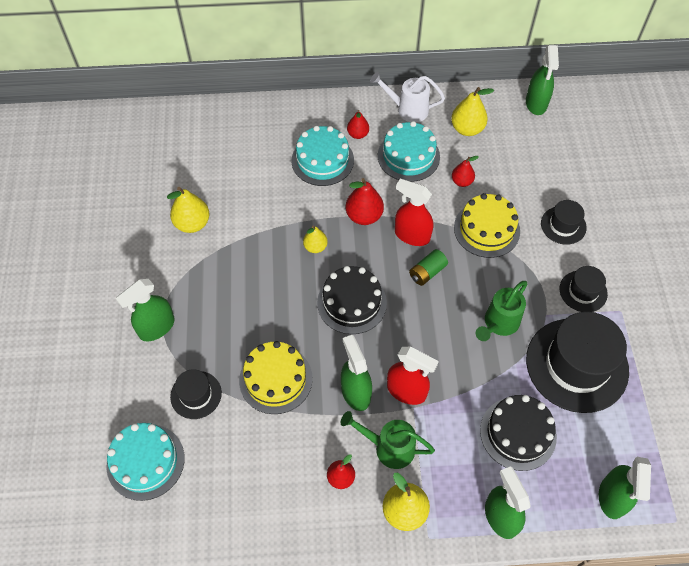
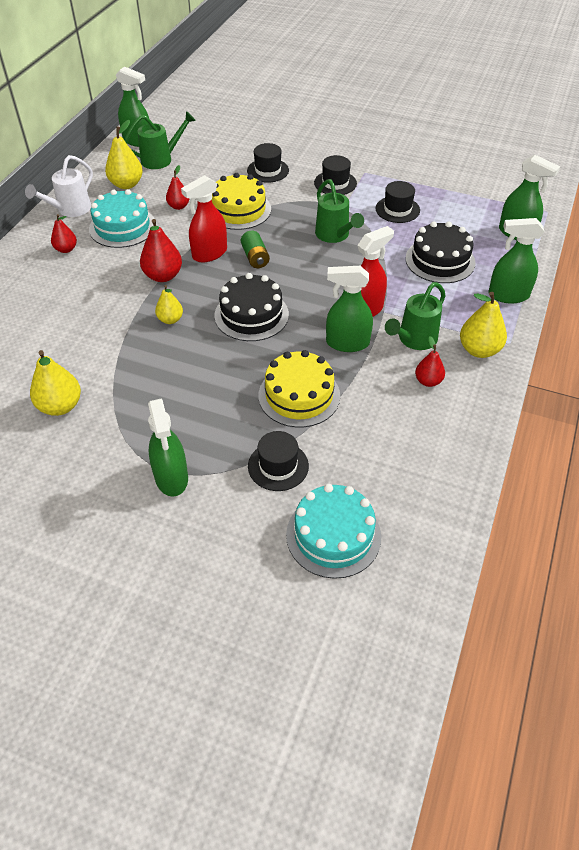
camera: 65 degrees left, 10 degrees down
turquoise cake [291,126,354,186] -> none
black hat [526,312,629,413] -> black hat [376,181,420,223], size x0.49
none -> green watering can [125,111,196,169]

